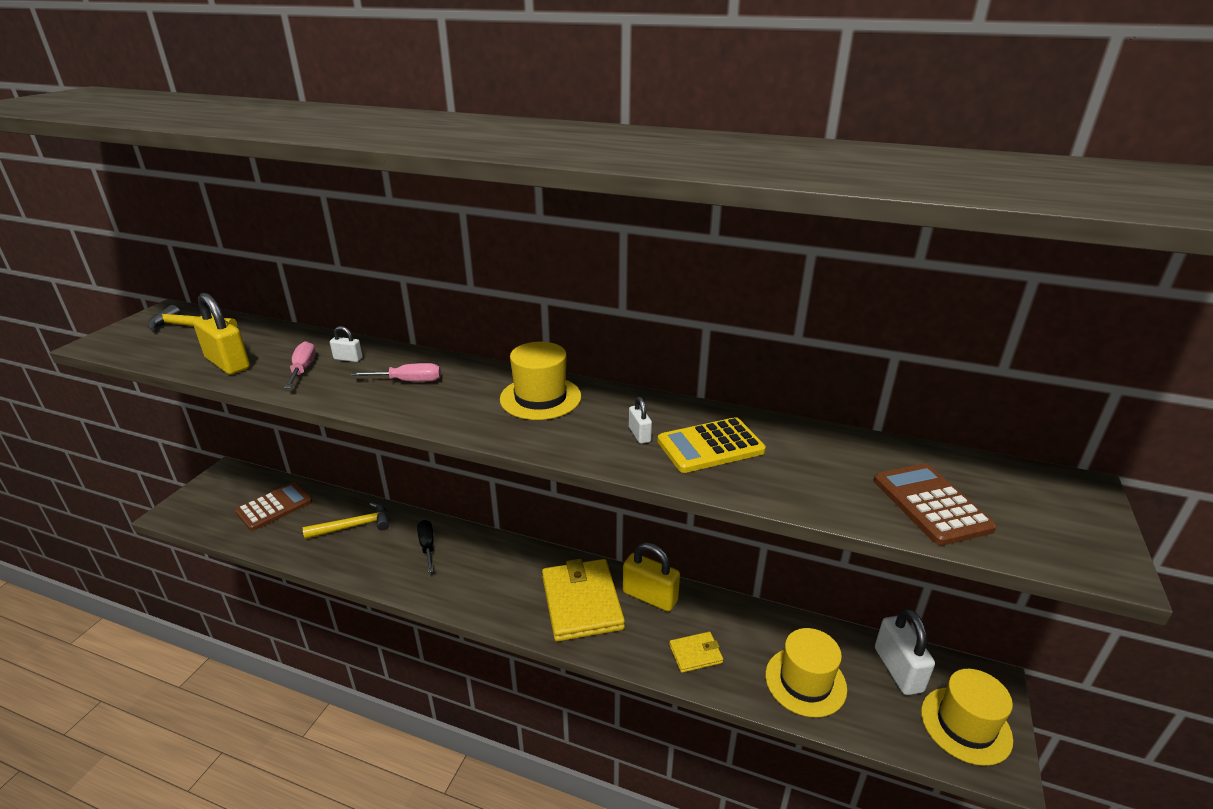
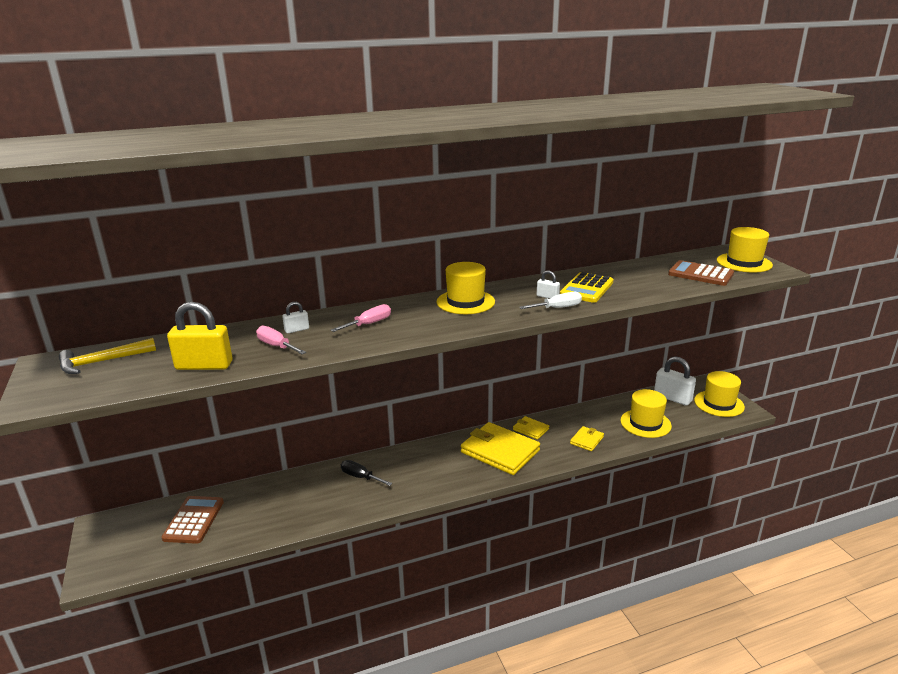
camera: 40 degrees left, 5 degrees down
yellow hammer [303,503,390,539] -> none
yellow padlock [623,542,680,612] -> yellow wallet [513,416,549,440]
none -> white screwdriver [519,292,582,309]
none -> yellow hat [717,227,773,272]

